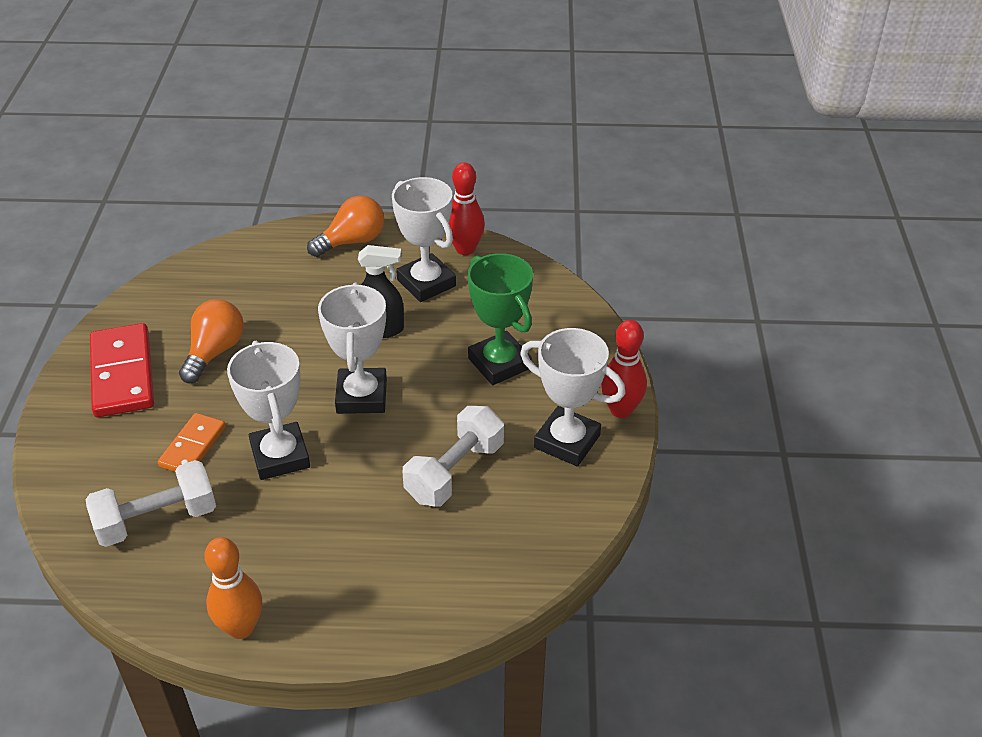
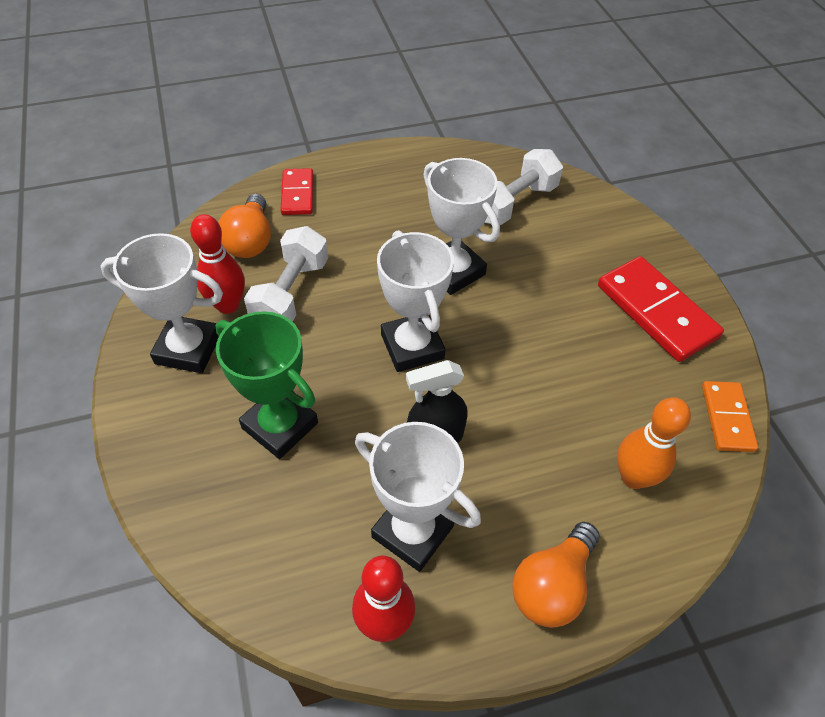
camera: 160 degrees right, 10 degrees up
orange domino [158,413,226,472] -> orange domino moved to [702,381,758,452]
orange light bulb [179,299,244,383] -> orange light bulb moved to [218,194,271,258]
orange bowling pin [205,537,262,639] -> orange bowling pin moved to [617,397,691,489]
red bowling pin [601,320,647,418] -> red bowling pin moved to [190,214,245,314]
none -> red domino [281,168,313,215]

